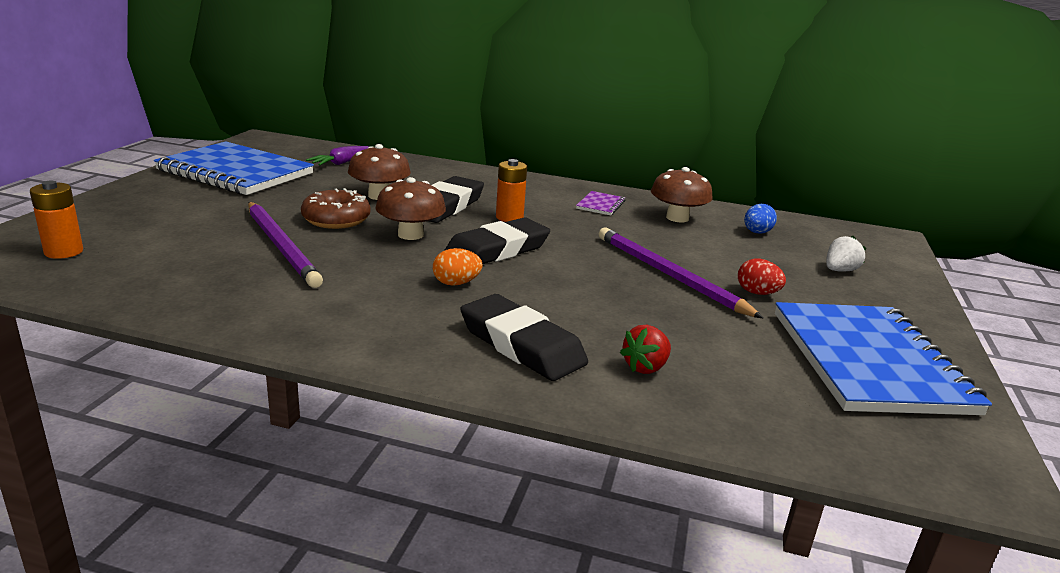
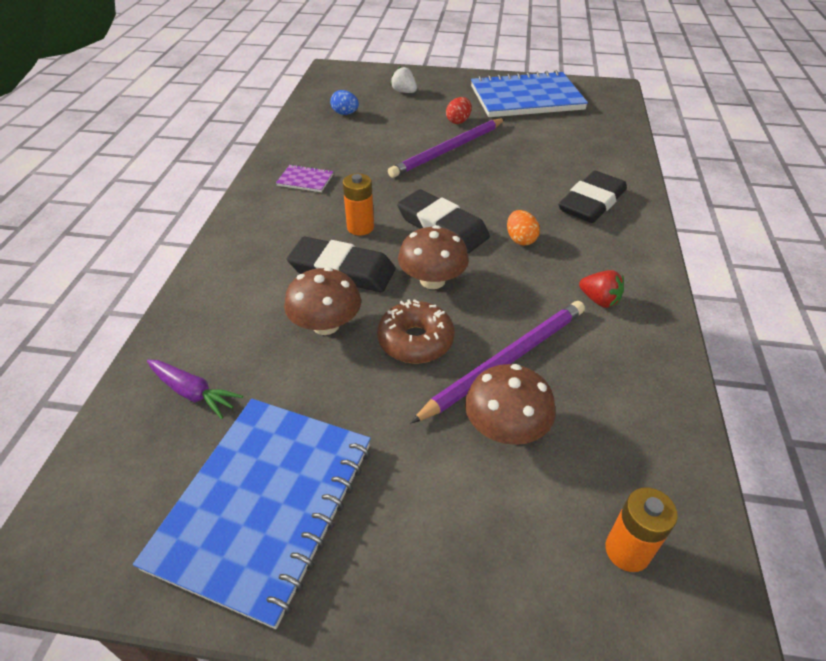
camera: 95 degrees left, 20 degrees up
red strawberry [620,325,671,374] -> red strawberry moved to [579,270,624,308]
brown mushroom [651,167,713,222] -> brown mushroom moved to [465,364,556,445]

